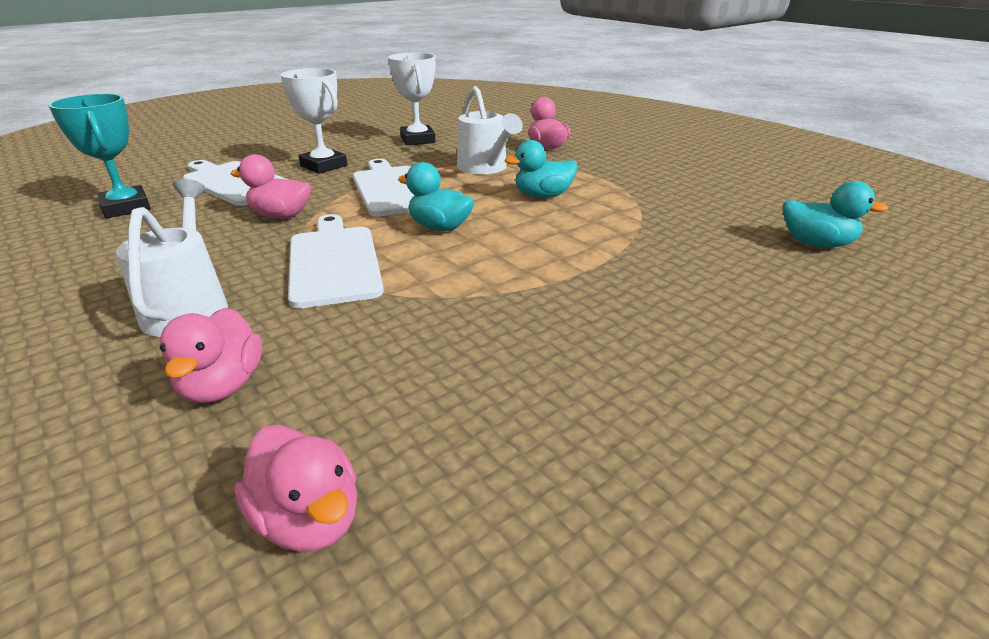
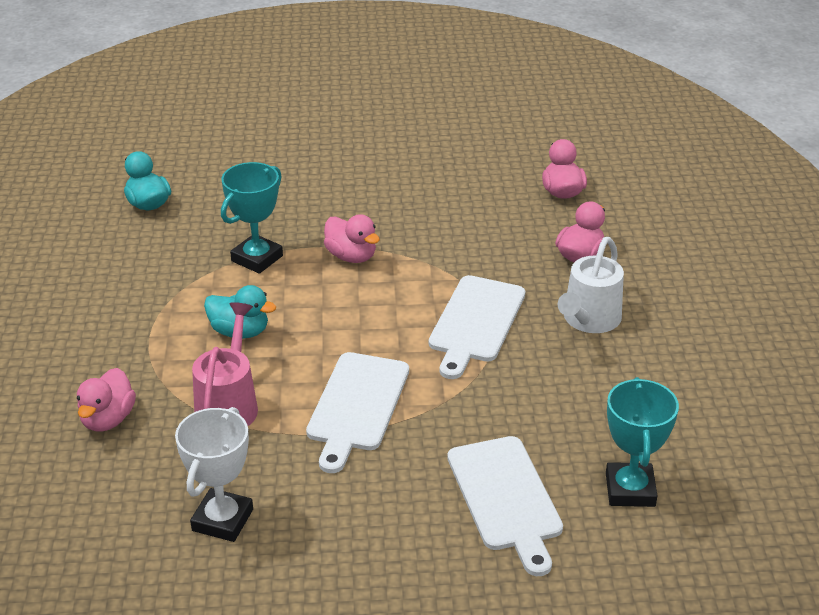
camera: 145 degrees left, 5 degrees up
pink duck [230,154,311,219] -> pink duck moved to [324,214,380,263]
white trophy [281,68,347,174] -> none
turquoise duck [398,162,474,231] -> none
white watering can [457,86,523,174] -> pink watering can [192,302,258,426]
none -> turquoise trophy [221,162,283,274]

